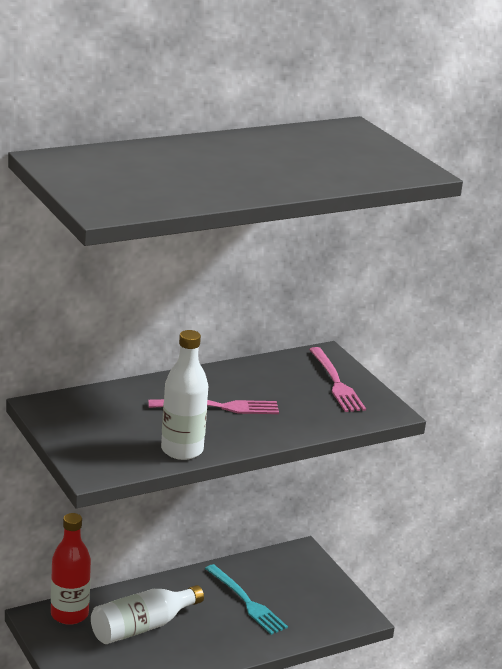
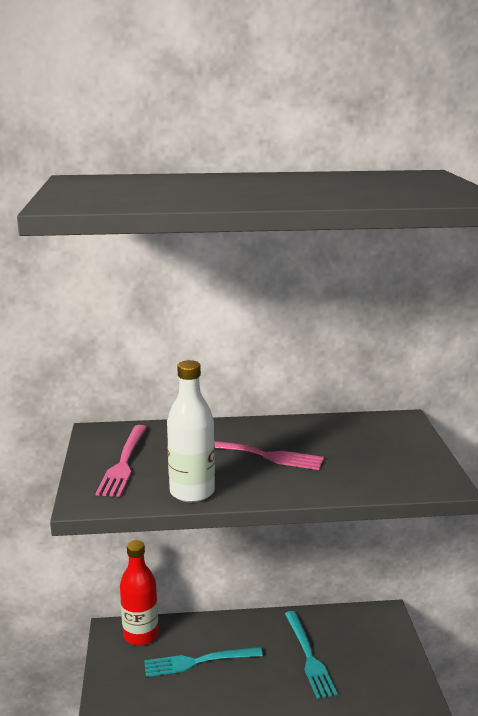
camera: 25 degrees right, 5 degrees down
white bottle [91,585,204,644] -> turquoise fork [144,647,263,677]
pink fork [309,347,366,412] -> pink fork moved to [95,425,147,497]

